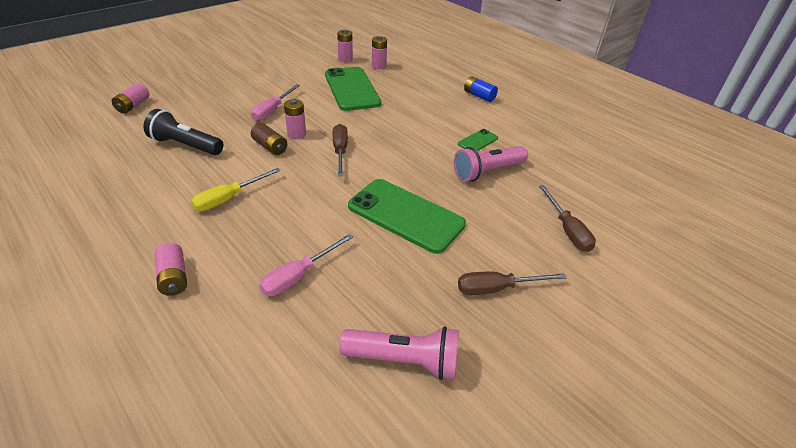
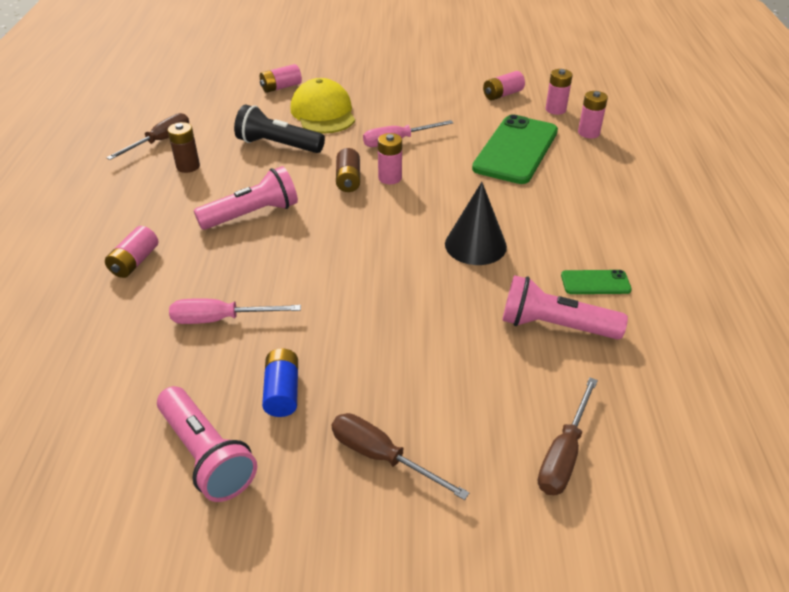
camera: 45 degrees right, 0 degrees up
black flashlight [144,109,223,155] -> black flashlight turned 45 degrees counterclockwise [234,104,325,153]
yellow screwdriver [191,168,281,211] -> pink flashlight [194,166,298,230]
brown screwdriver [333,124,348,176] -> brown screwdriver moved to [106,113,189,160]
green phone [348,179,466,254] -> none
blue battery [464,76,498,102] -> blue battery moved to [262,348,298,417]
none -> brown battery [168,122,200,173]
none -> yellow cap [290,78,355,134]
none -> black cone [445,182,507,265]
none -> pink battery [483,71,525,101]

